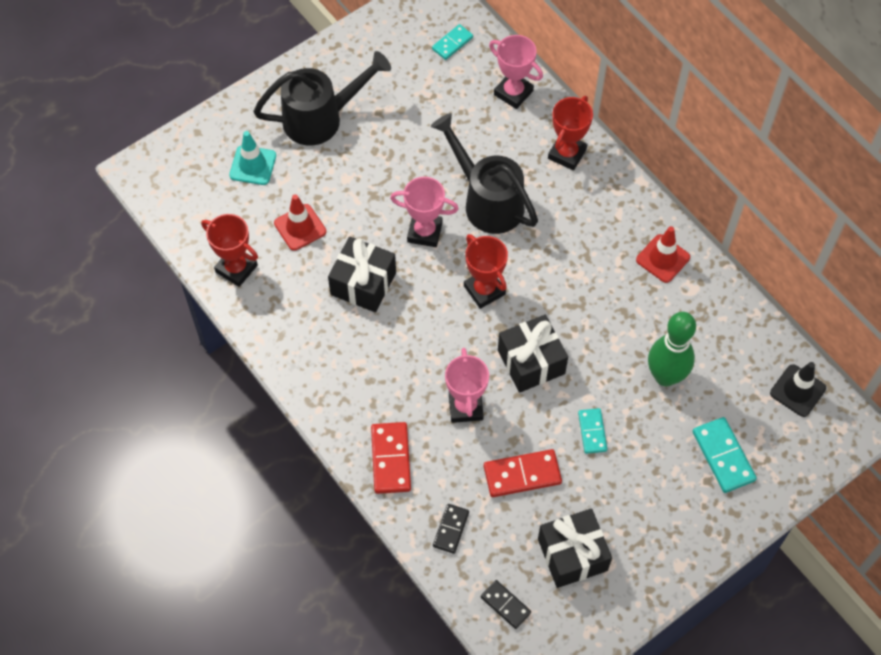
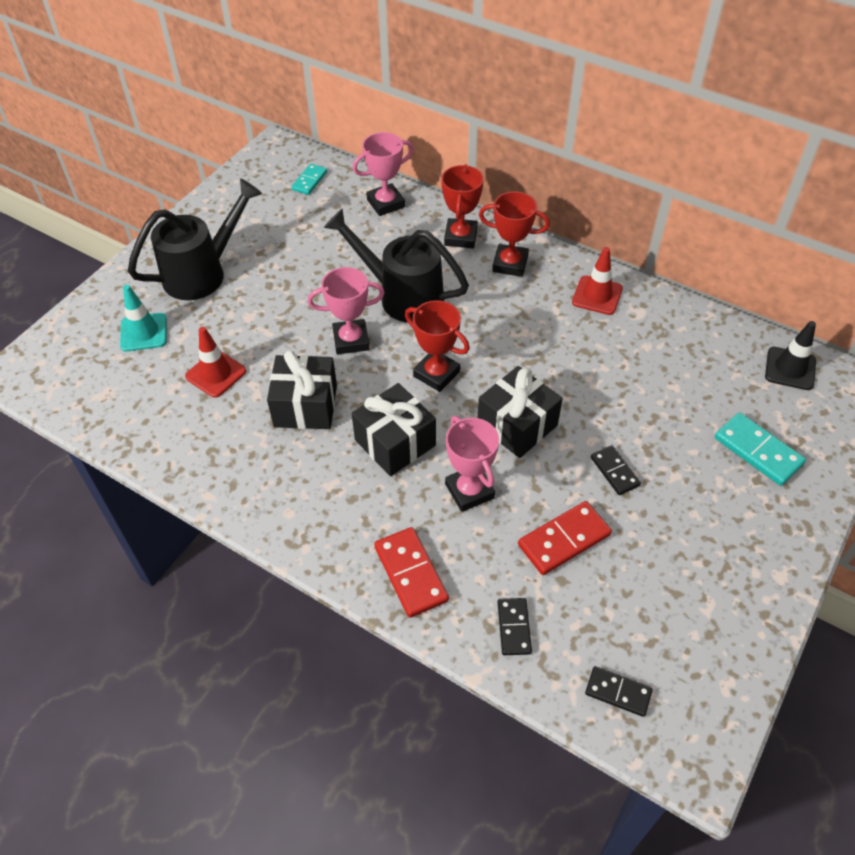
camera: 20 degrees left, 10 degrees down
red trophy [201,214,258,287] -> red trophy moved to [479,192,550,277]
pink trophy [489,35,543,109] -> pink trophy turned 45 degrees counterclockwise [353,132,414,216]
black gift [538,508,612,588] -> black gift moved to [352,383,436,476]
turquoise domino [578,408,607,454] -> black domino [591,445,641,495]
green bowling pin [648,312,696,386] -> none

